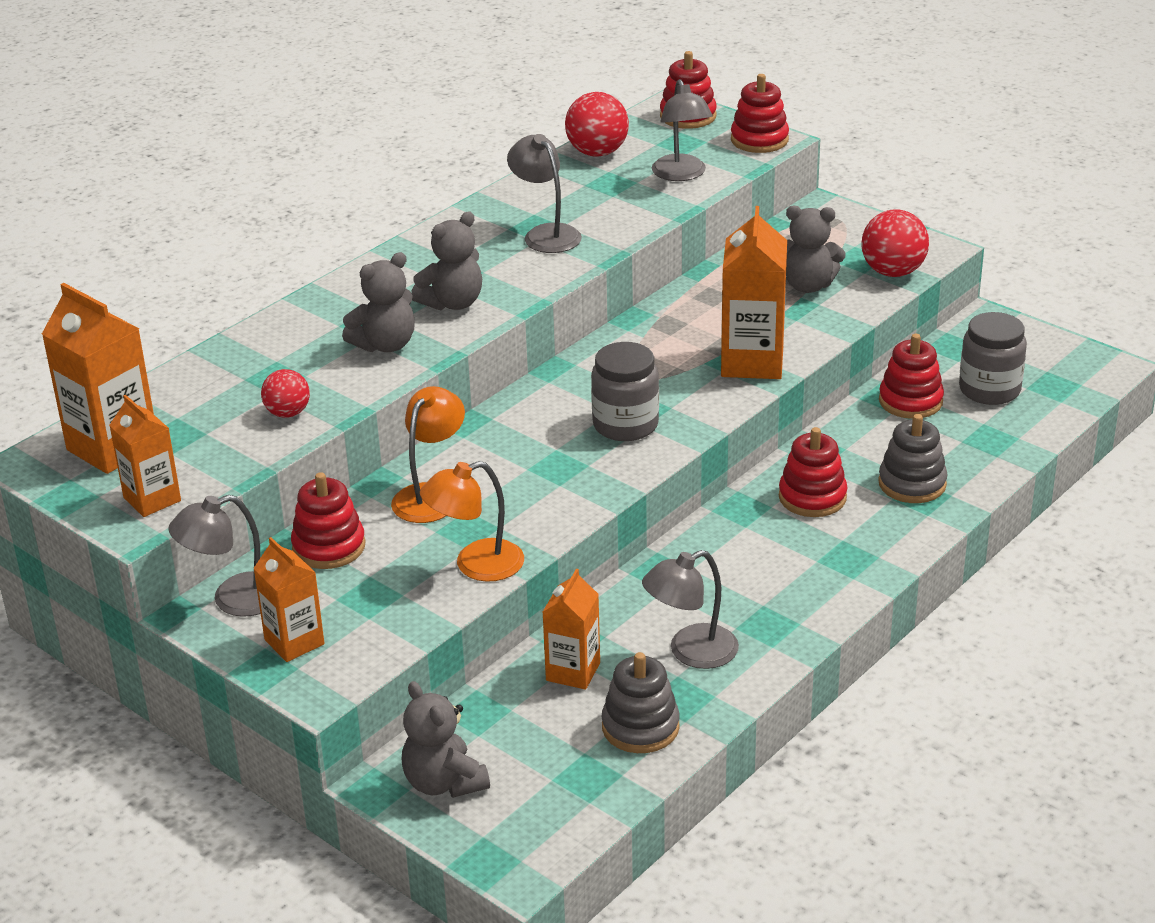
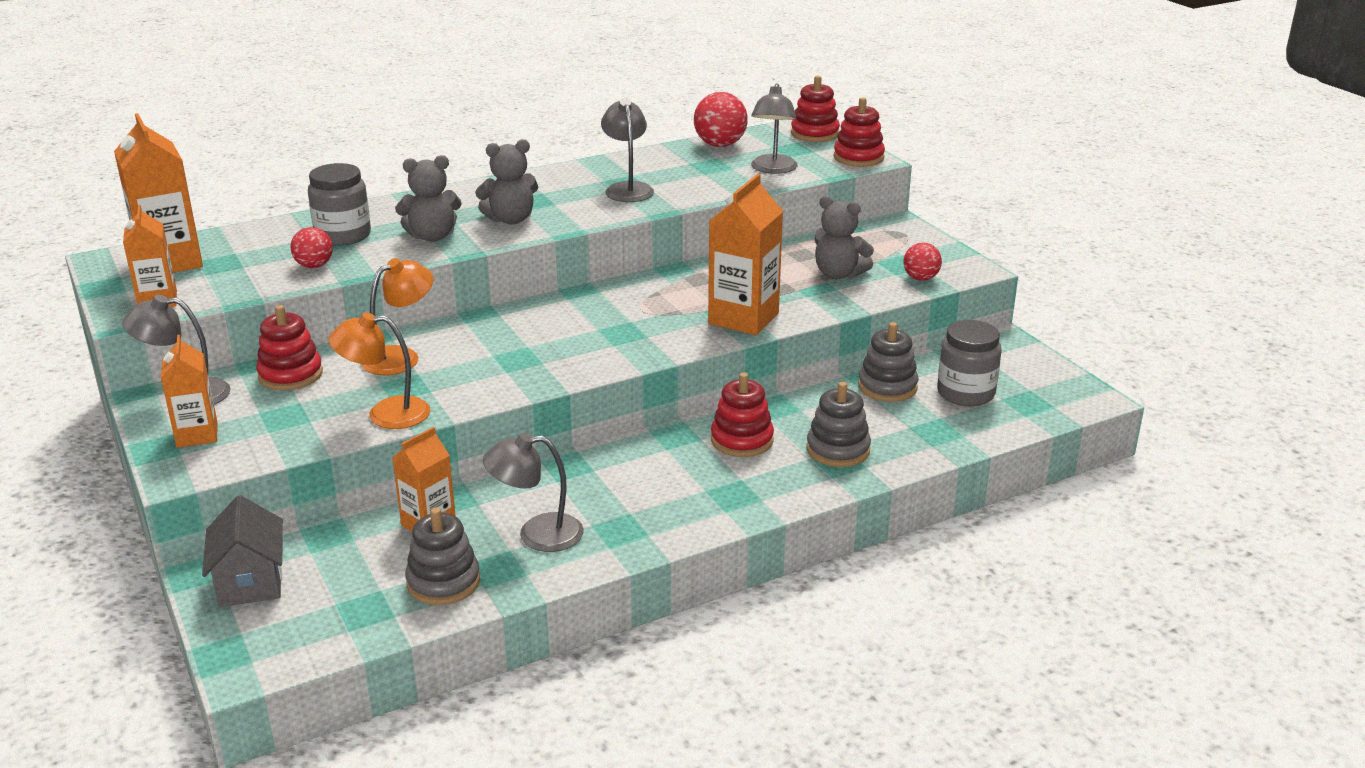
camera: 20 degrees right, 5 degrees down
grey teddy bear [402,681,490,798] -> grey house [202,495,283,607]
grey jar [591,342,659,441] -> grey jar moved to [308,163,371,246]
red ball [861,209,929,277] -> red ball [903,243,942,281], size x0.63
red stacking toy [879,334,944,419] -> grey stacking toy [858,322,918,402]

